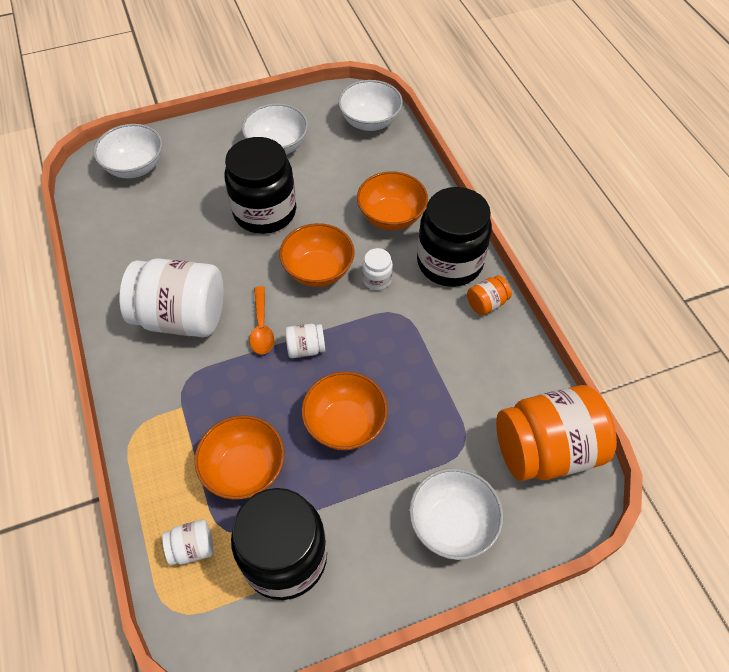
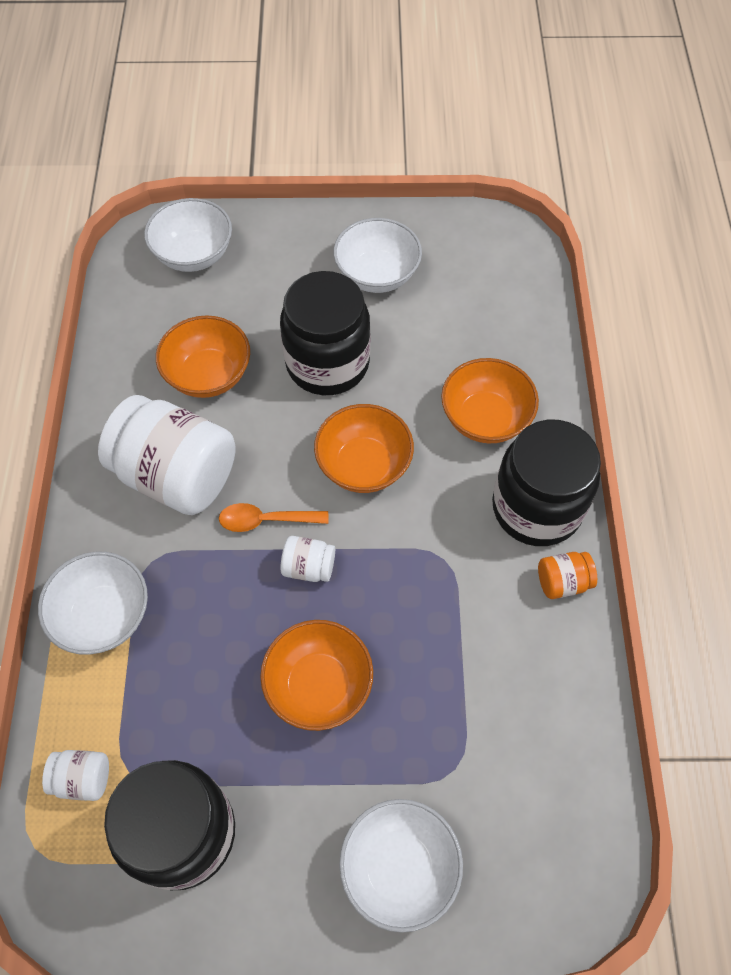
camera: 20 degrees right, 5 degrees up
orange bowl [194,415,284,500] -> orange bowl moved to [156,315,250,398]
orange spoon [249,286,274,355] -> orange spoon turned 75 degrees clockwise [219,503,328,532]
white bowl [338,80,403,131] -> white bowl moved to [38,552,148,655]
white jar [362,248,393,290] -> none
orange jar [496,385,617,481] -> none

